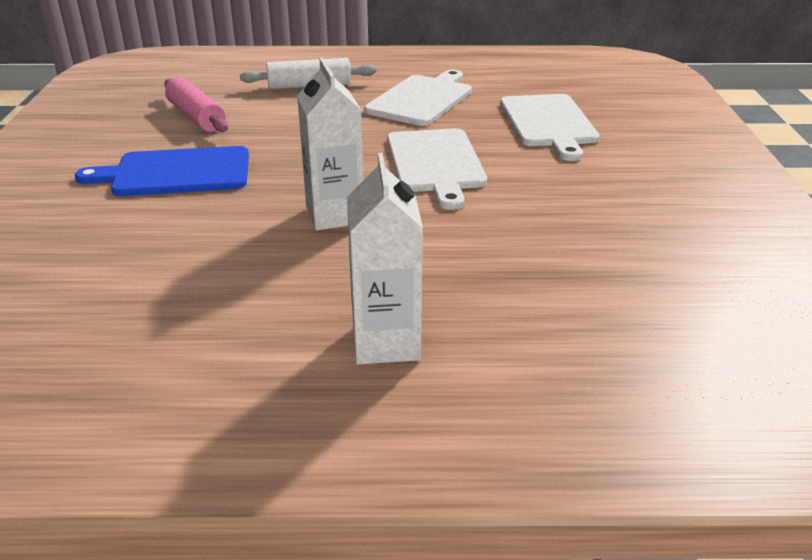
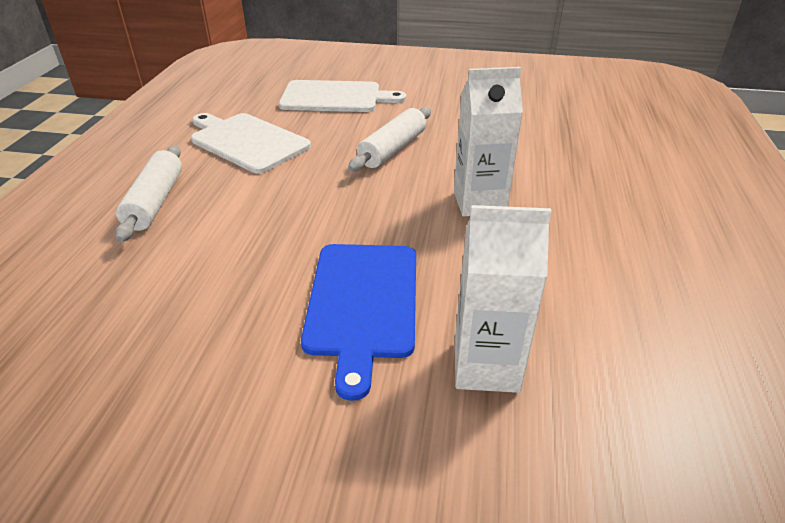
camera: 80 degrees left, 5 degrees up
pink rolling pin [164,77,228,132] -> none
white carton [347,153,423,365] -> white carton moved to [455,205,552,393]
white cutting board [387,128,487,210] -> white rolling pin [348,107,431,171]

